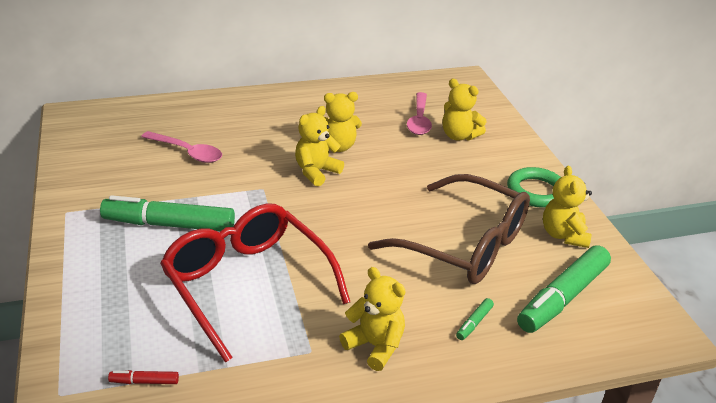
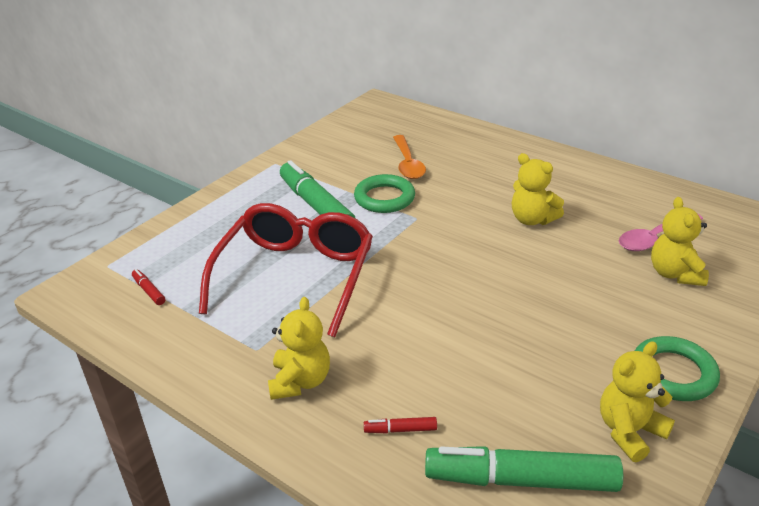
camera: 55 degrees right, 0 degrees up
pink spoon [141,131,222,163] -> orange spoon [393,135,426,179]
yellow teddy bear [295,106,344,186] -> none
brown glasses [368,174,530,284] -> none
green marker [456,298,494,340] -> red marker [364,417,437,433]
none -> green ring [354,174,415,213]

